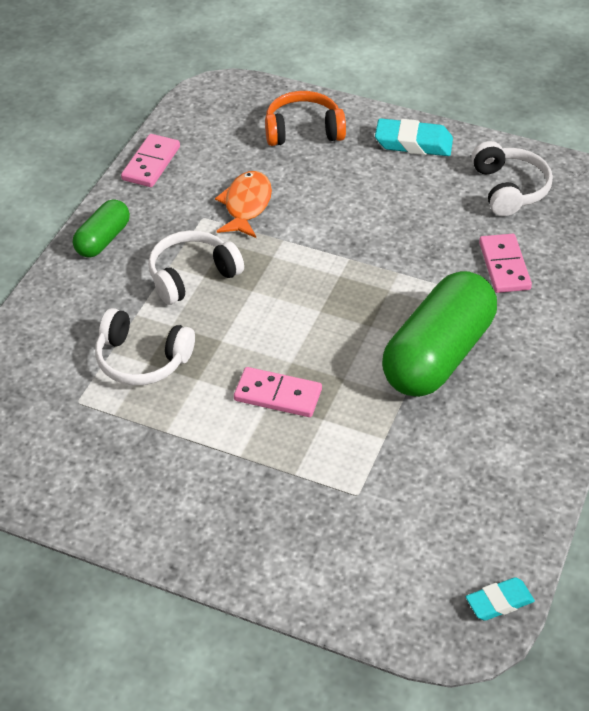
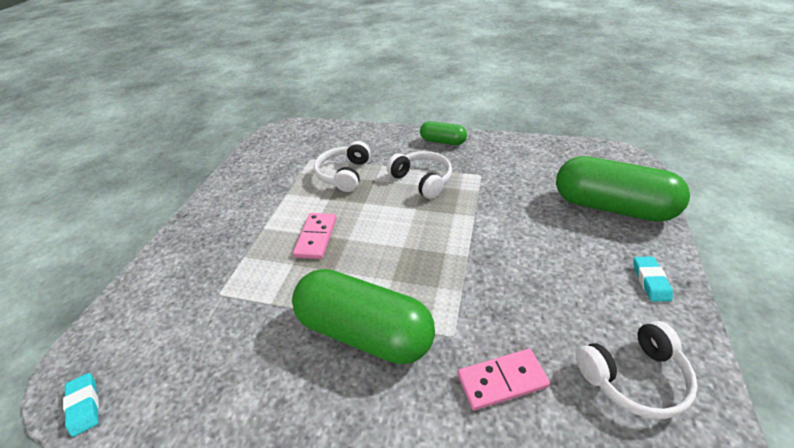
camera: 85 degrees right, 5 degrees down
pink domino [121,134,180,187] -> none
orange fish [215,171,272,238] -> none
orange headphones [265,91,346,146] -> green capsule [556,156,690,222]
turquoise eraser [375,118,453,156] -> turquoise eraser [634,256,673,302], size x0.64

